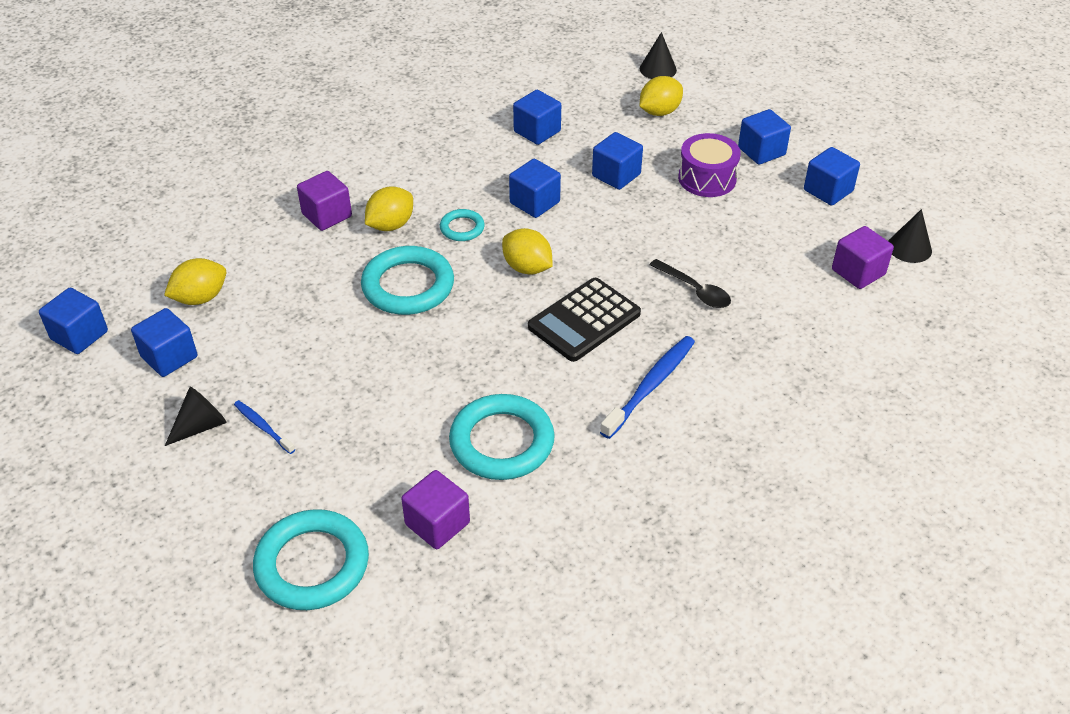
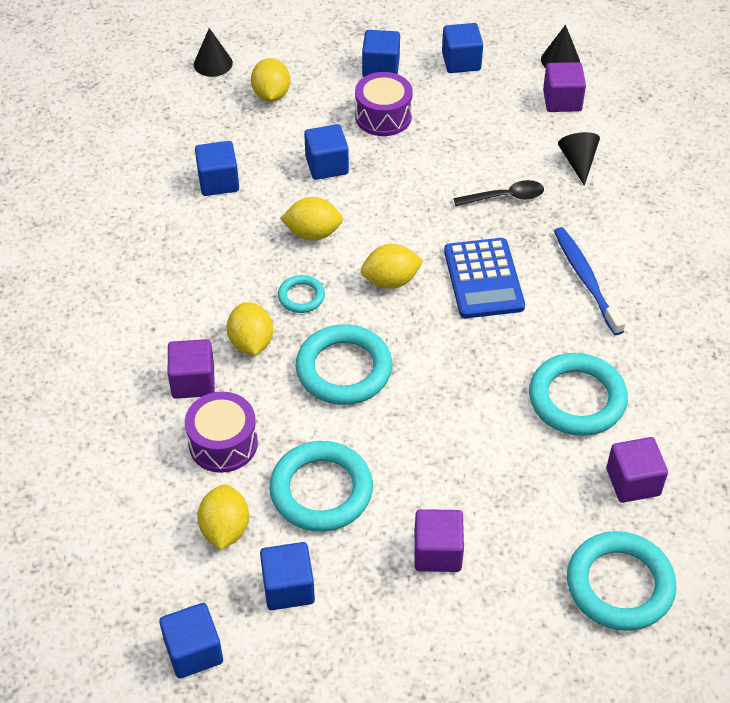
camera: 55 degrees left, 5 degrees up
black cone [165,387,227,446] -> black cone moved to [558,132,600,186]
blue toothbrush [234,400,295,454] -> purple cube [414,509,464,572]
blue cube [509,159,561,218] -> yellow lemon [280,197,343,241]
black calculator [528,278,641,362] -> blue calculator [444,238,525,318]
none -> purple drum [185,392,258,473]
none -> turquoise ring [269,441,373,532]

